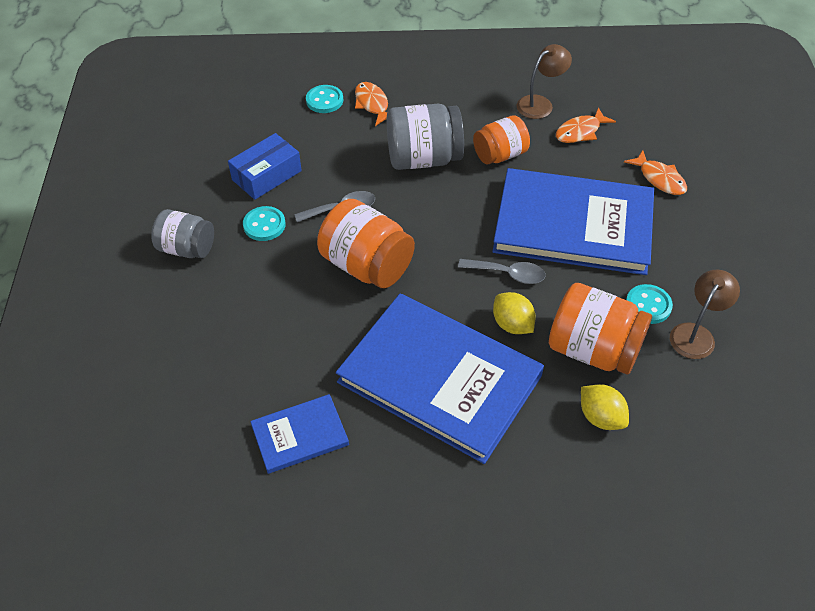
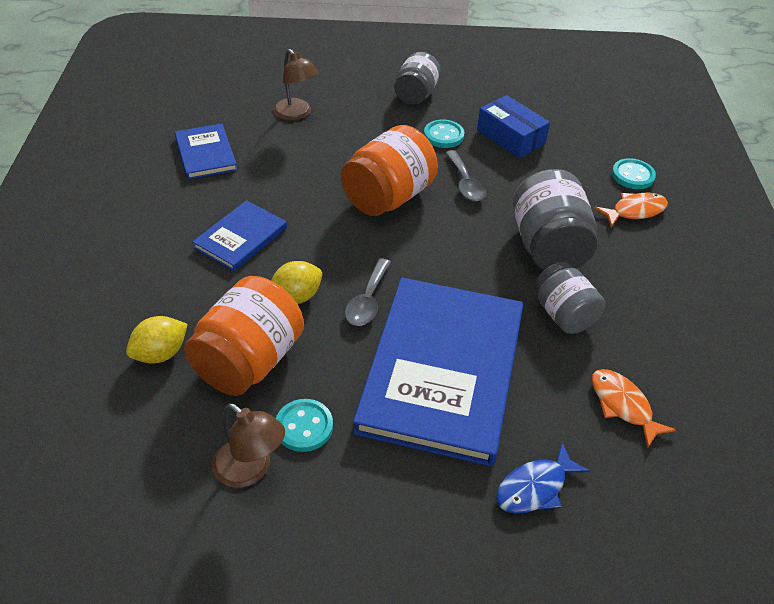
camera: 90 degrees right, 5 degrees down
blue book [336,294,544,464] -> blue book [192,200,287,271], size x0.47
orange jar [473,115,530,164] -> grey jar [534,262,605,334]
brown lamp [517,44,572,119] -> brown lamp moved to [273,49,319,121]
orange fish [624,150,687,195] -> blue fish [496,443,590,514]

